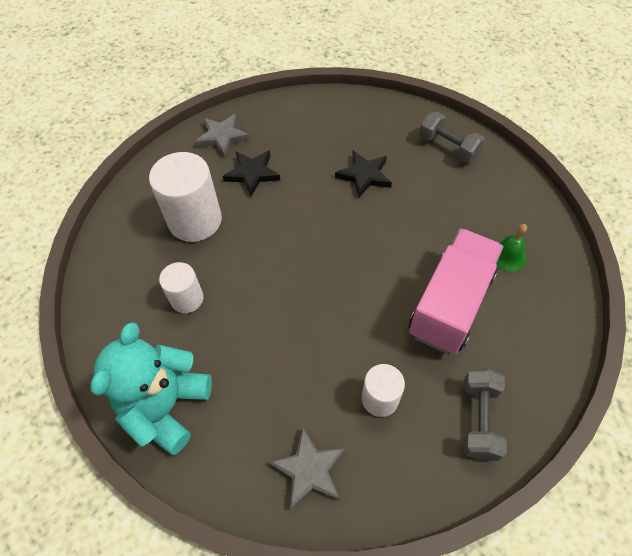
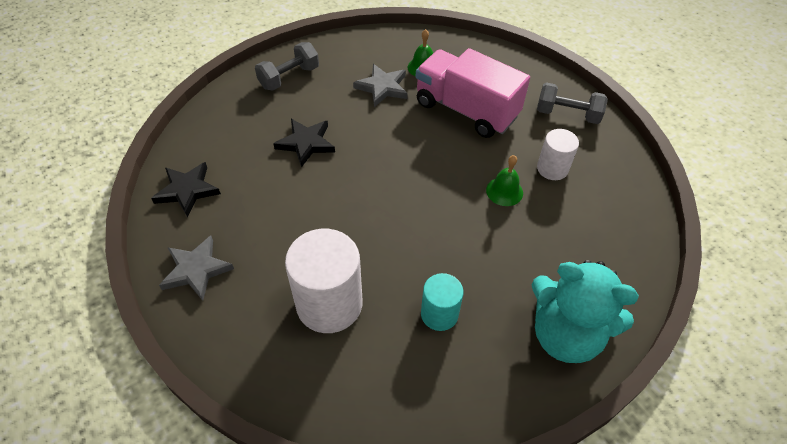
camera: 85 degrees left, 5 degrees down
white cylinder [159,262,204,313] -> turquoise cylinder [421,273,464,331]
black star [222,151,280,196] -> black star moved to [151,162,221,217]
grey star [268,427,346,510] -> grey star moved to [353,64,408,107]
none -> green bell [486,155,523,206]

